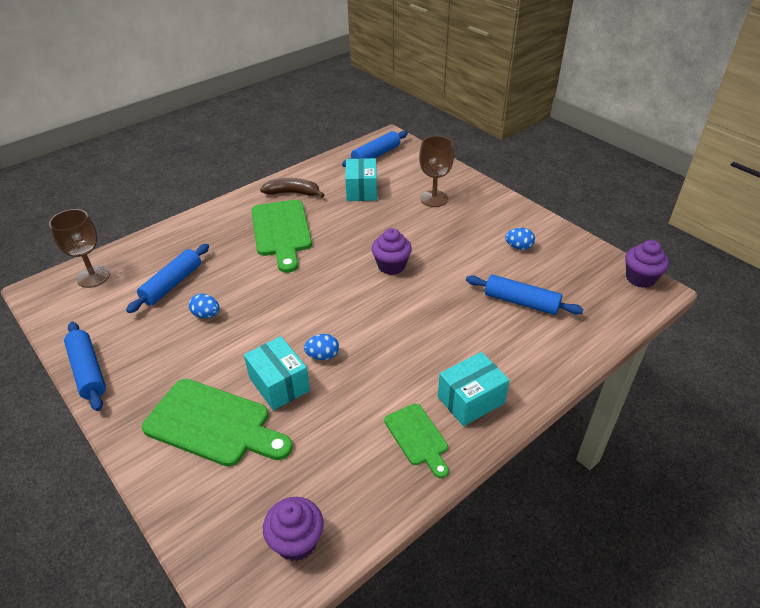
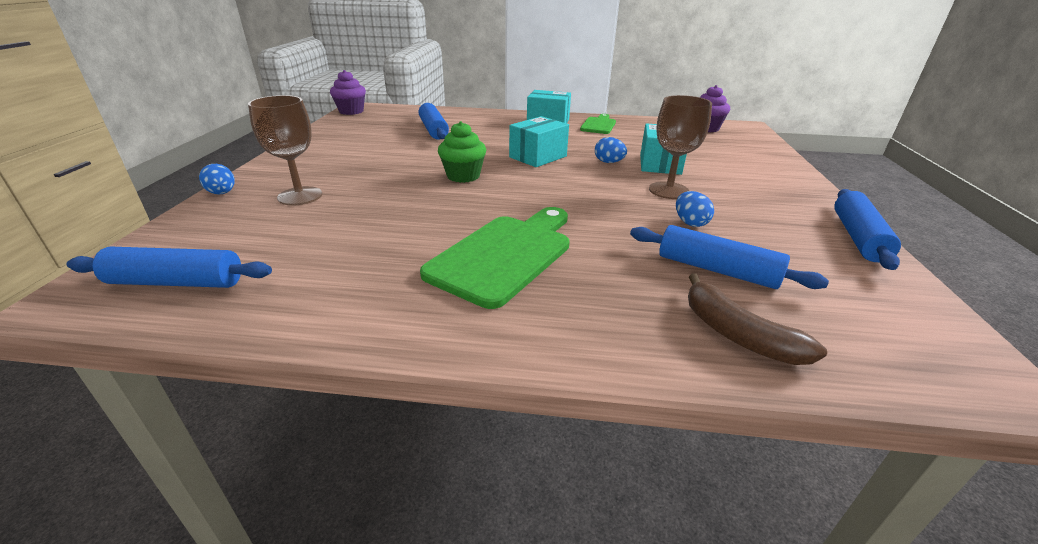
camera: 135 degrees left, 10 degrees down
brown goblet [49,209,110,288] -> brown goblet moved to [649,95,712,199]
blue rolling pin [126,244,209,313] -> blue rolling pin turned 45 degrees clockwise [630,225,829,289]
green cutting board [142,379,293,467] -> none
brown banana [260,178,325,197] -> brown banana moved to [688,273,827,365]
turquoise box [345,158,377,201] -> turquoise box moved to [509,116,569,167]
purple cupcake [372,228,412,275] -> green cupcake [438,121,486,183]
blue egg [505,228,535,250] -> blue egg moved to [199,164,235,195]

